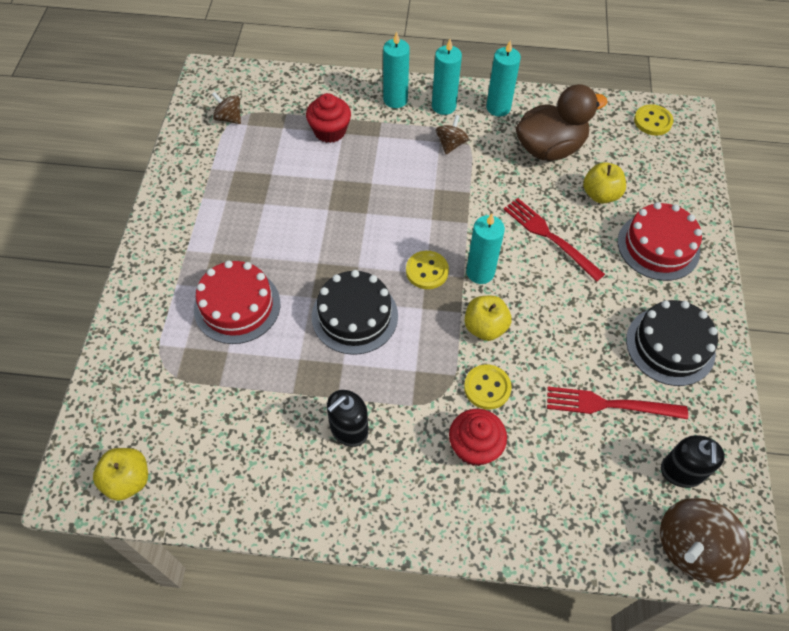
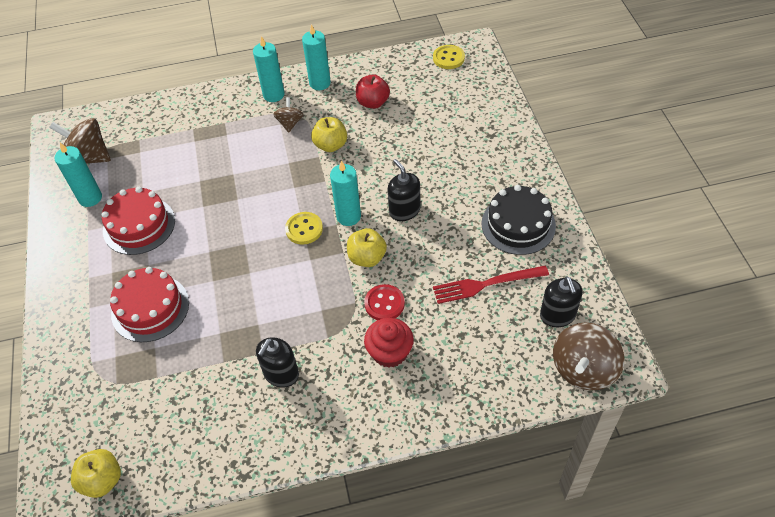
camera: 15 degrees left, 5 degrees down
brown spinning top [212,92,241,124] -> brown spinning top [49,118,111,164], size x1.80
red cupcake [306,93,351,143] -> none
black cake [312,270,398,355] -> none
turquoise candle [383,32,410,108] -> turquoise candle moved to [55,143,102,207]
yellow button [464,364,512,410] -> red button [364,284,405,320]
red fork [503,198,605,282] -> none
brown duck [516,84,608,161] -> red apple [356,74,390,109]
yellow apple [583,162,626,204] -> yellow apple moved to [311,117,347,152]
red cake [618,202,702,281] -> red cake moved to [102,187,175,255]
none -> black soap dispenser [388,159,421,221]

